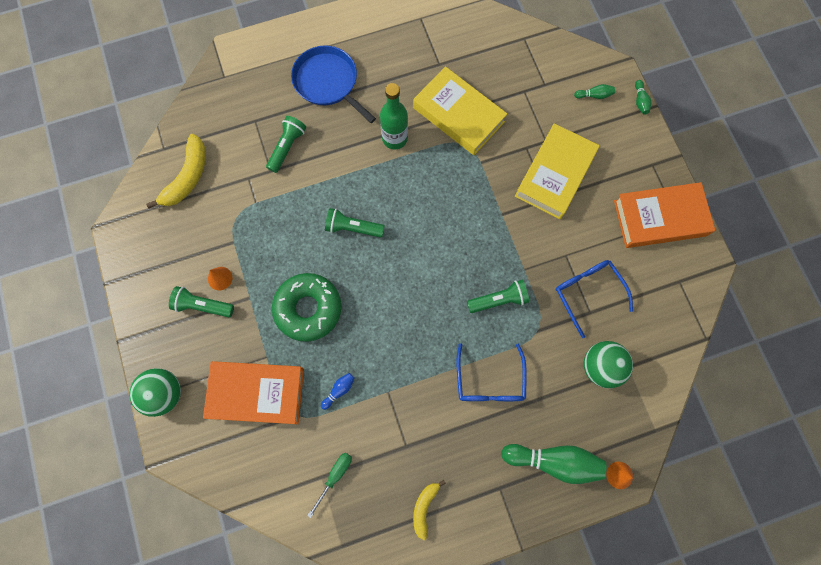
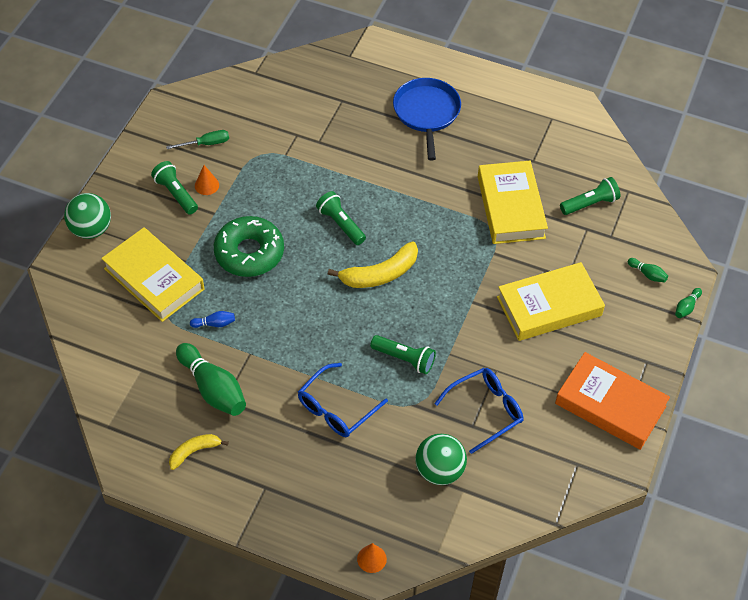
camera: 40 degrees right, 20 degrees down
yellow banana [146,134,206,209] -> yellow banana moved to [328,241,418,288]
orange book [203,361,304,424] -> yellow book [101,227,204,322]
green flashlight [266,116,306,173] -> green flashlight moved to [560,177,620,215]
green screwdriver [307,453,352,518] -> green screwdriver moved to [166,130,229,149]
green bottle [380,83,408,149] -> none
green bowling pin [501,444,606,484] -> green bowling pin moved to [176,343,246,416]
blue glasses [556,260,633,338] -> blue glasses turned 45 degrees clockwise [434,368,523,454]

